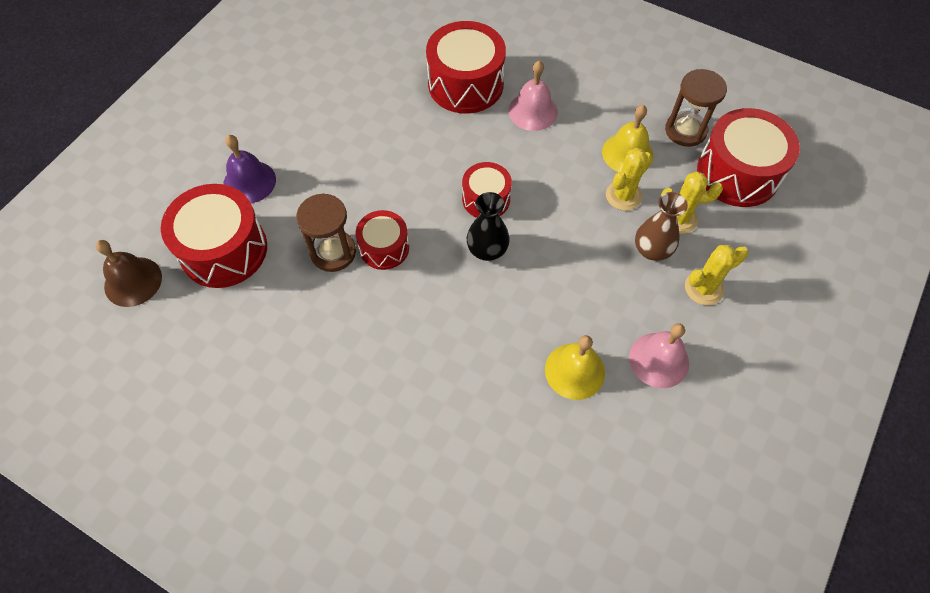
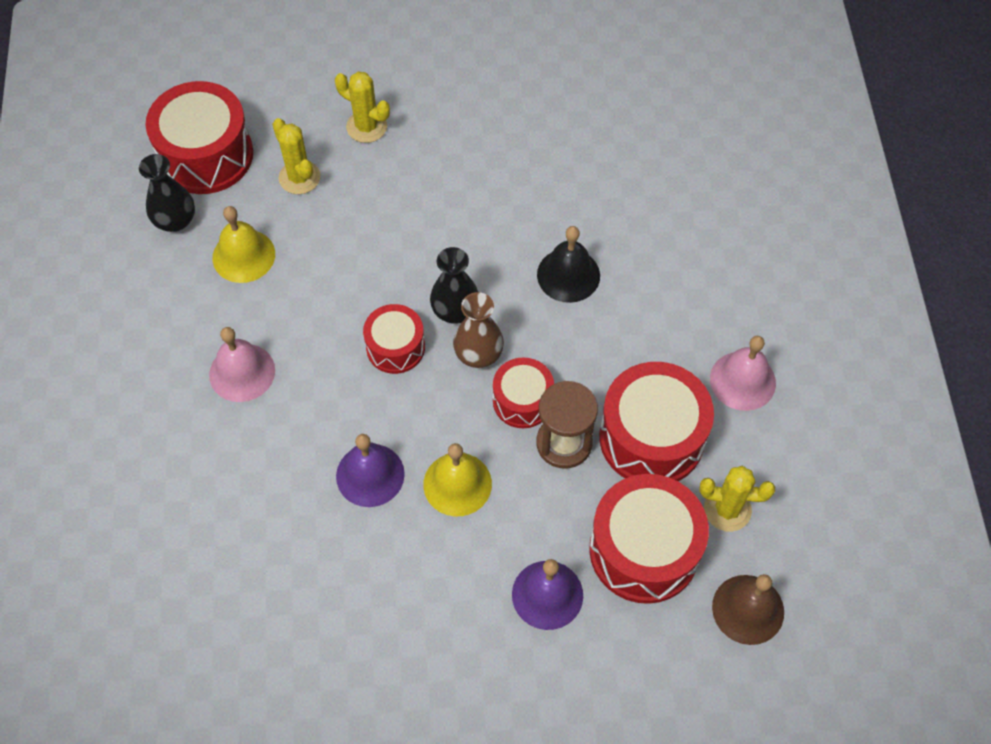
camera: 125 degrees left, 0 degrees up
red drum [426,21,506,114] -> red drum moved to [599,362,714,481]
yellow bell [545,335,605,400] -> yellow bell moved to [423,443,492,516]
yellow cactus [606,148,652,211] -> yellow cactus moved to [699,466,775,532]
pink bell [629,323,689,388] -> pink bell moved to [710,336,776,411]
brown vase [635,192,688,261] -> brown vase moved to [453,292,504,368]
brown hourglass [665,69,727,147] -> black vase [139,154,195,232]
none -> purple bell [336,434,405,507]
none -> black bell [537,226,600,303]

